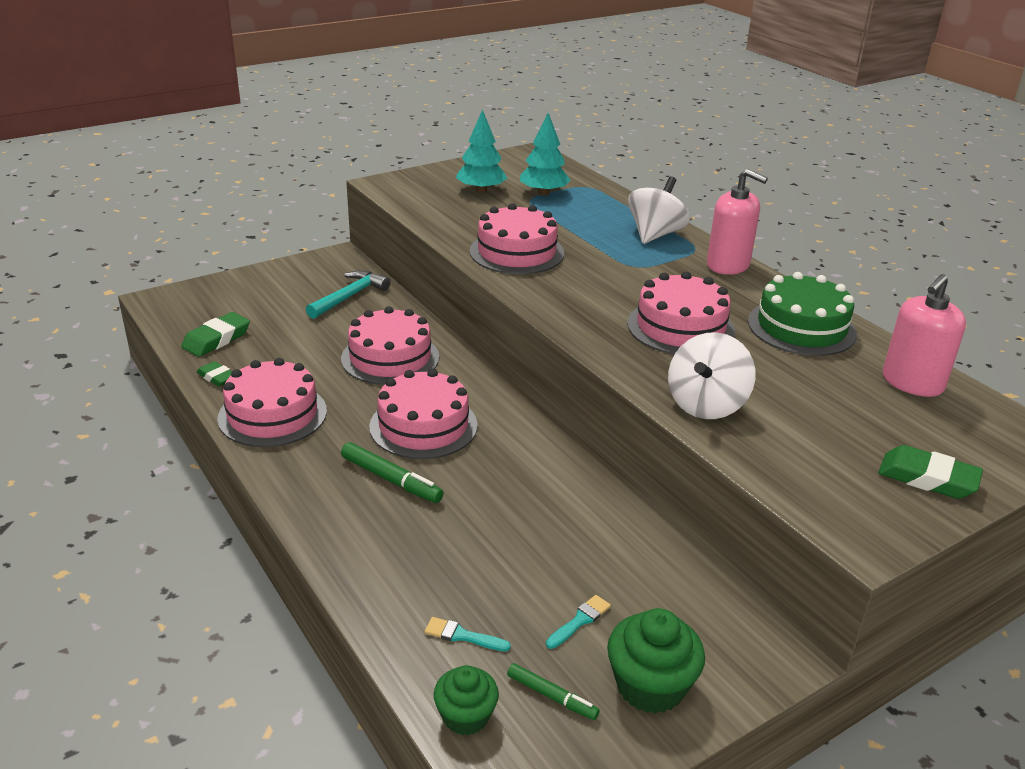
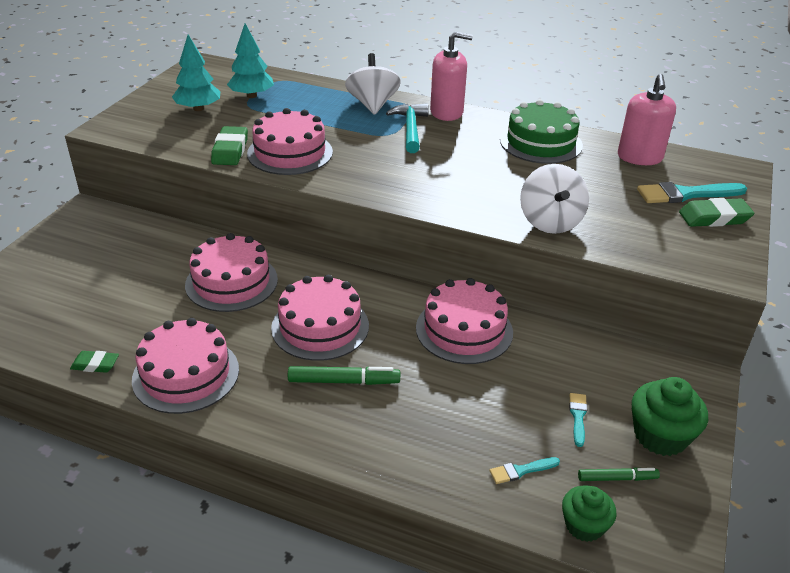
camera: 35 degrees left, 5 degrees up
green eraser [181,312,250,357] -> green eraser moved to [211,126,248,165]
turquoise hammer [306,270,390,319] -> turquoise hammer moved to [386,103,429,153]
pink cake [627,272,735,354] -> pink cake moved to [416,278,513,364]
none -> turquoise brush [637,182,747,203]

